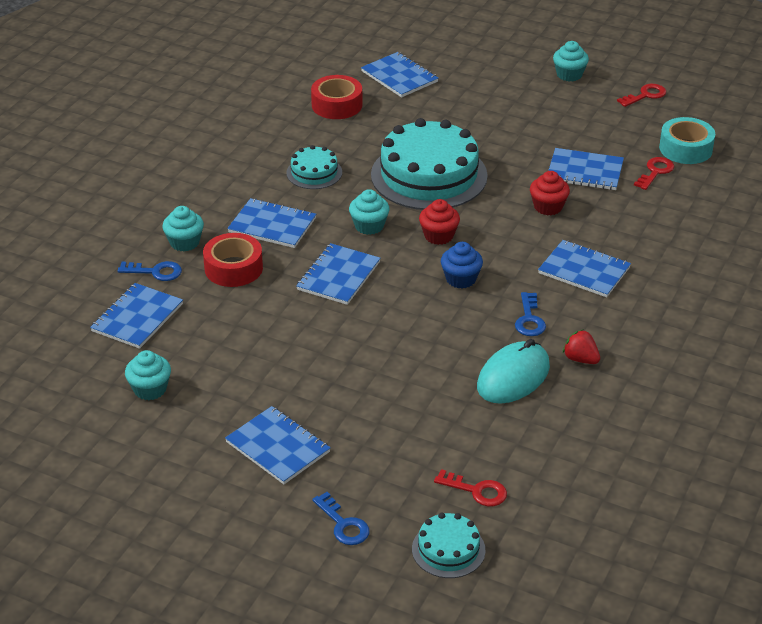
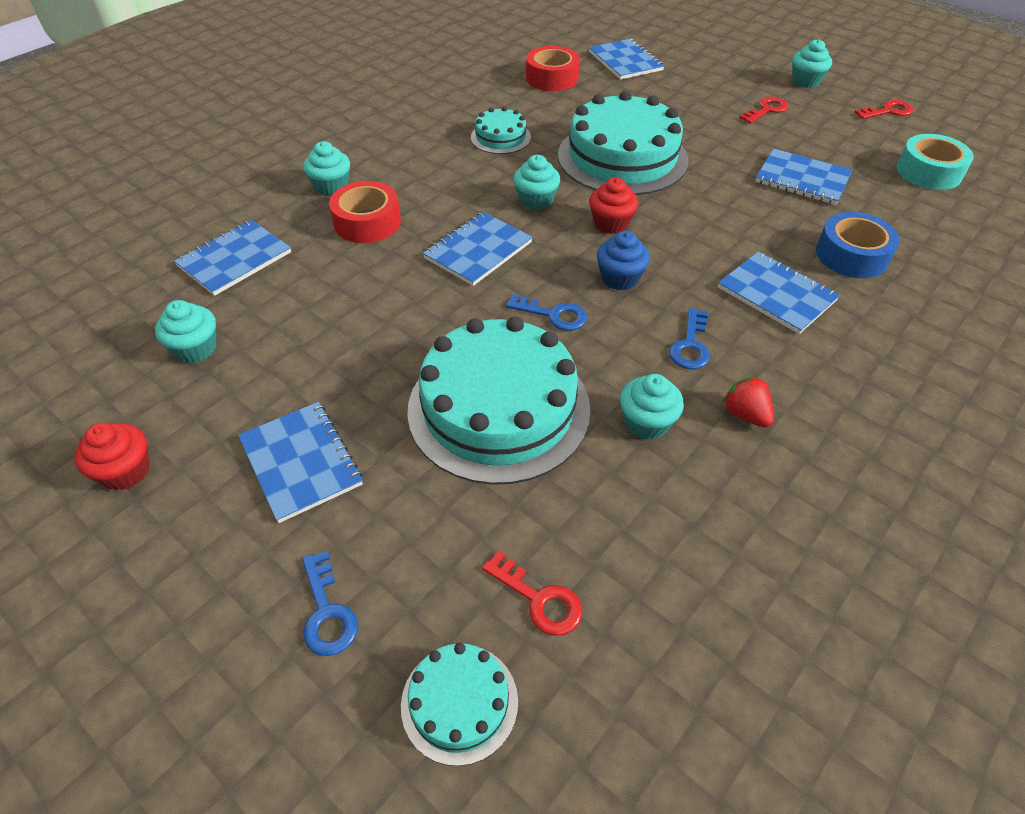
camera: 15 degrees right, 10 degrees up
blue key [118,261,182,281] -> blue key moved to [506,293,587,331]
blue notebook [227,198,316,248] -> none
turquoise mouse [477,339,550,404] -> turquoise cupcake [620,374,684,440]
red cupcake [530,171,570,215] -> red cupcake moved to [74,423,150,490]
red key [634,157,674,190] -> red key moved to [739,97,788,124]
none -> turquoise cake [407,317,591,485]
none -> blue tape [816,212,900,278]

